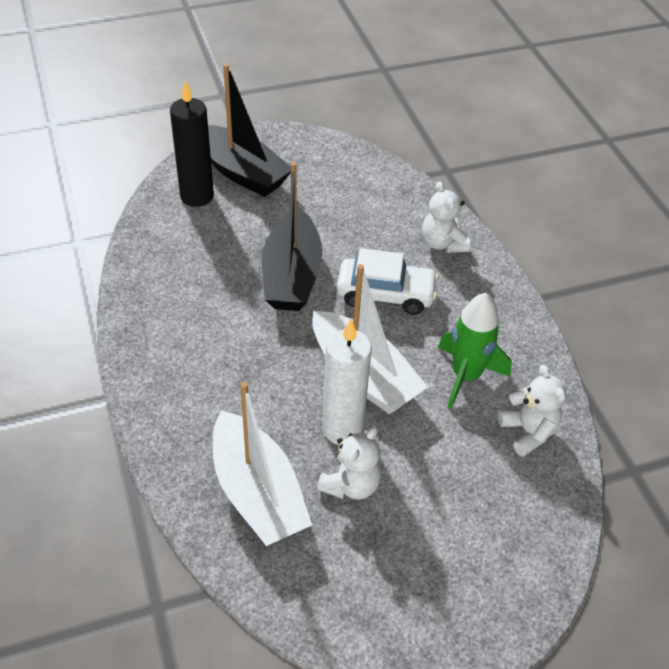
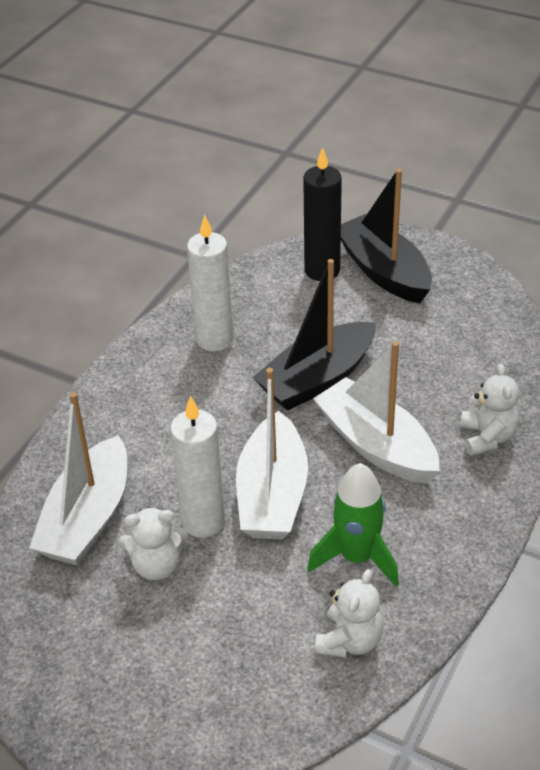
camera: 50 degrees right, 5 degrees down
black boat [208,63,291,197] -> black boat turned 150 degrees clockwise [341,169,432,304]
white car [337,248,438,315] -> white boat [313,341,440,484]
white teddy bear [422,181,470,253] -> white teddy bear turned 150 degrees clockwise [460,364,519,456]
none -> white candle [187,214,234,351]

